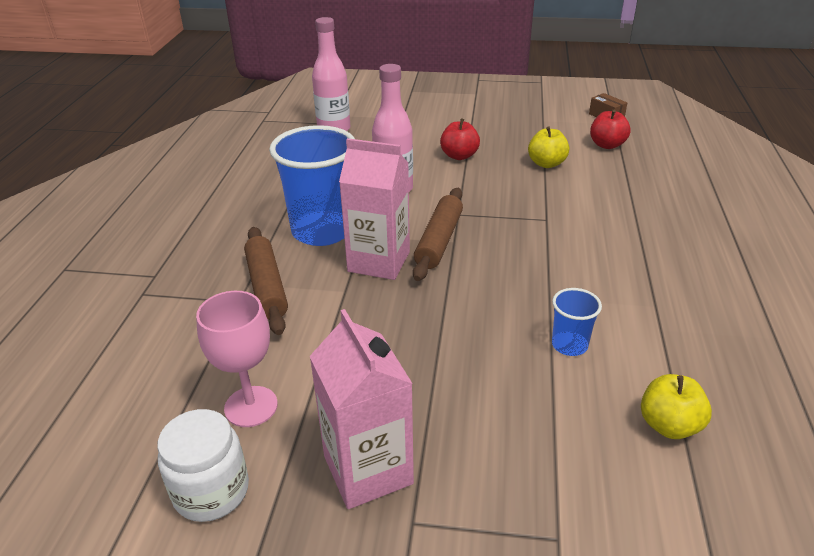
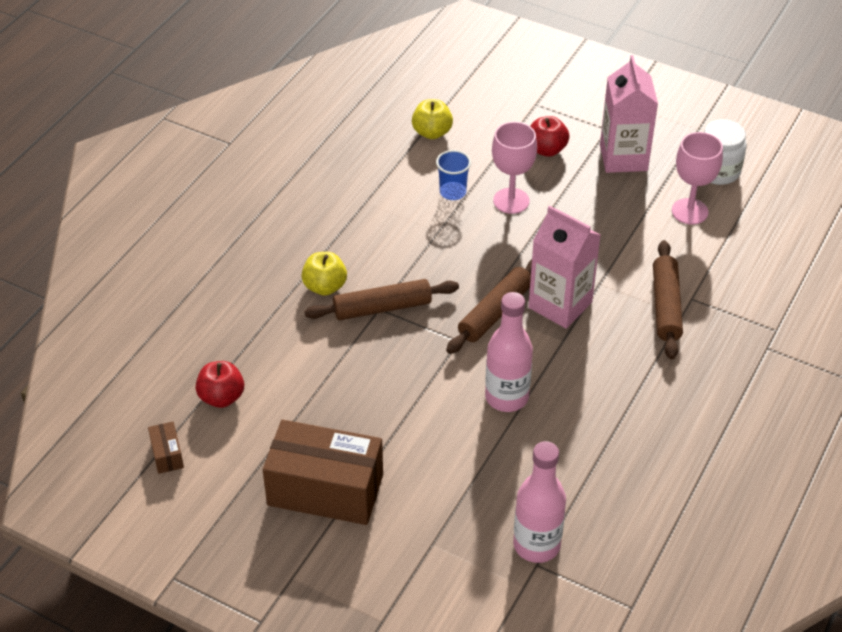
camera: 160 degrees left, 10 degrees up
blue cup [269,125,355,246] -> none
red apple [440,118,480,160] -> red apple moved to [531,116,570,157]
yellow apple [528,126,569,168] -> yellow apple moved to [302,252,347,296]
none -> brown box [263,420,383,525]
none -> brown rolling pin [305,279,459,320]
none -> pink goblet [492,122,537,214]

